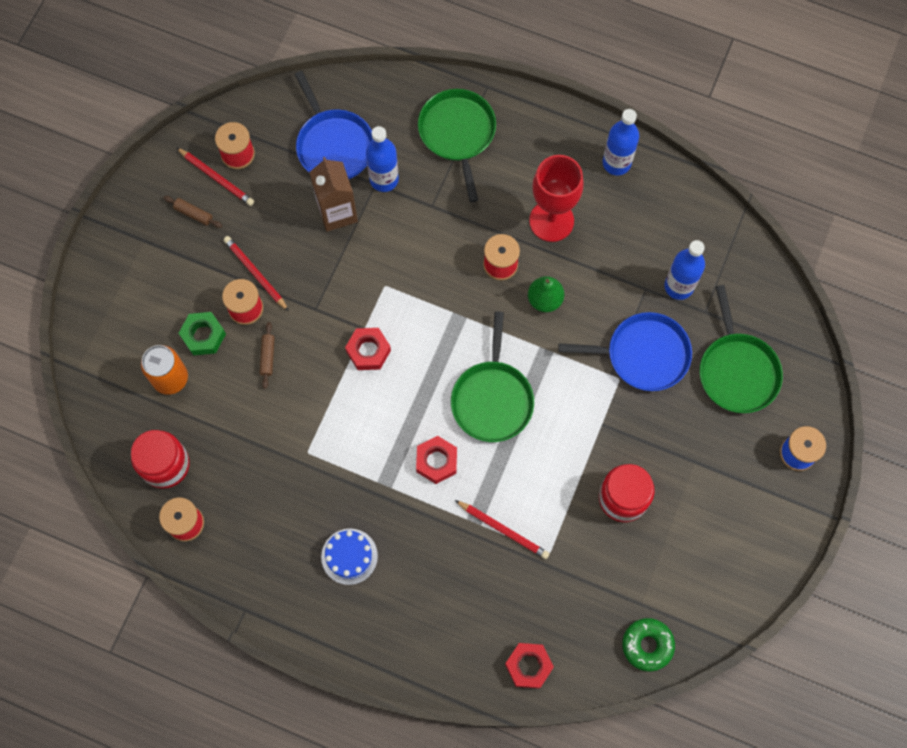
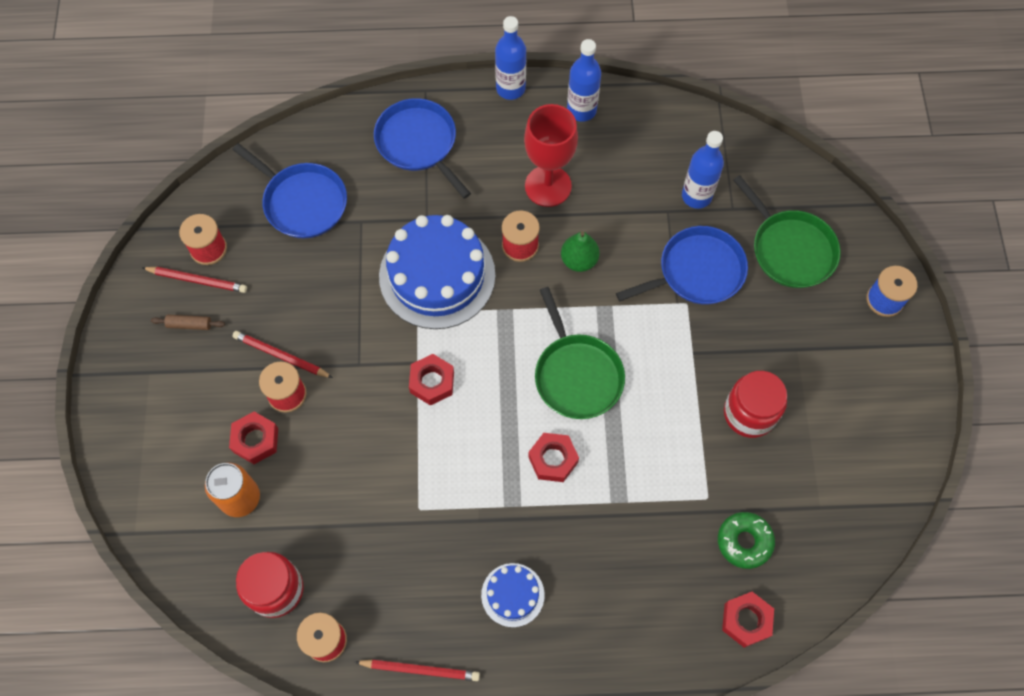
camera: 25 degrees left, 5 degrees down
green nut [179,312,226,355] -> red nut [229,412,278,464]
brown rolling pin [260,322,275,389] -> none
brown carton [310,157,358,232] -> none
blue bottle [366,126,399,192] -> blue bottle moved to [495,16,526,100]
green pan [418,89,496,202] -> blue pan [374,98,471,199]
red pencil [455,500,550,559] -> red pencil moved to [355,659,480,681]
green donut [622,618,675,672] -> green donut moved to [718,512,775,569]
none -> blue cake [379,215,495,329]

